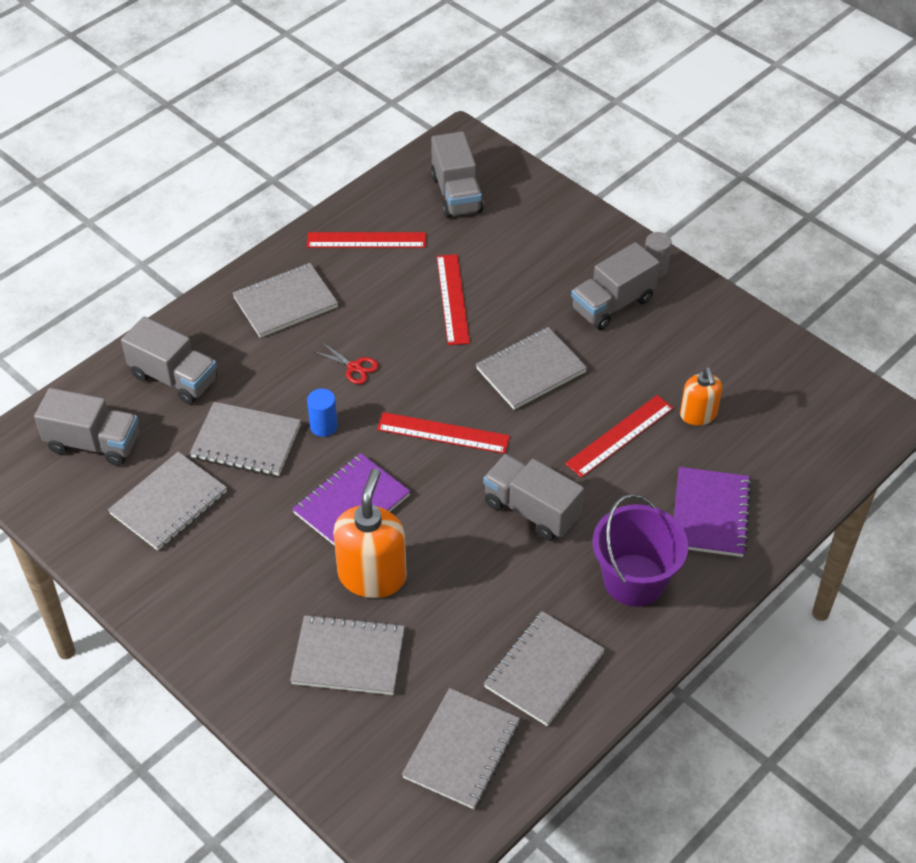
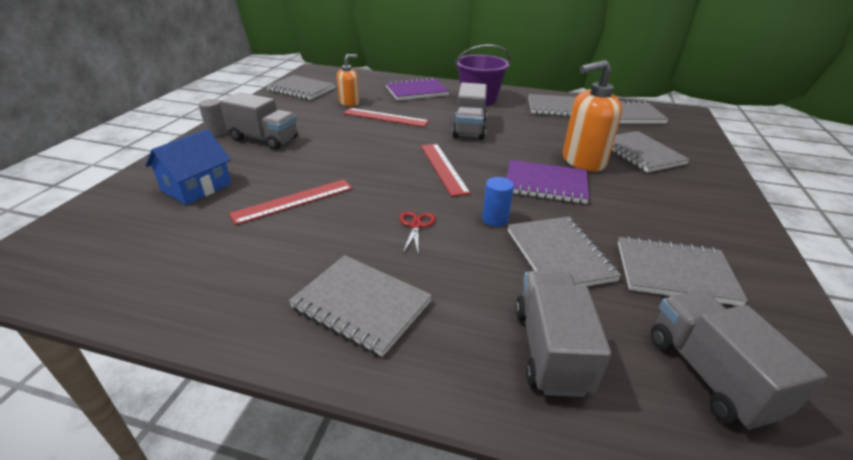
camera: 120 degrees left, 15 degrees down
red ruler [307,232,426,248] -> none
grey truck [431,131,484,218] -> none
grey notebook [476,327,587,410] -> grey notebook moved to [266,75,335,100]
none -> blue house [145,129,231,205]

